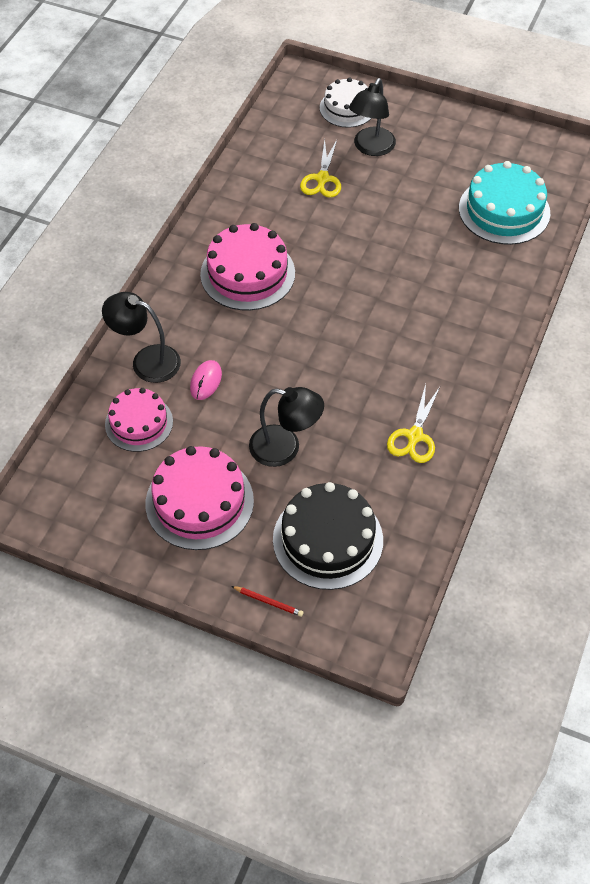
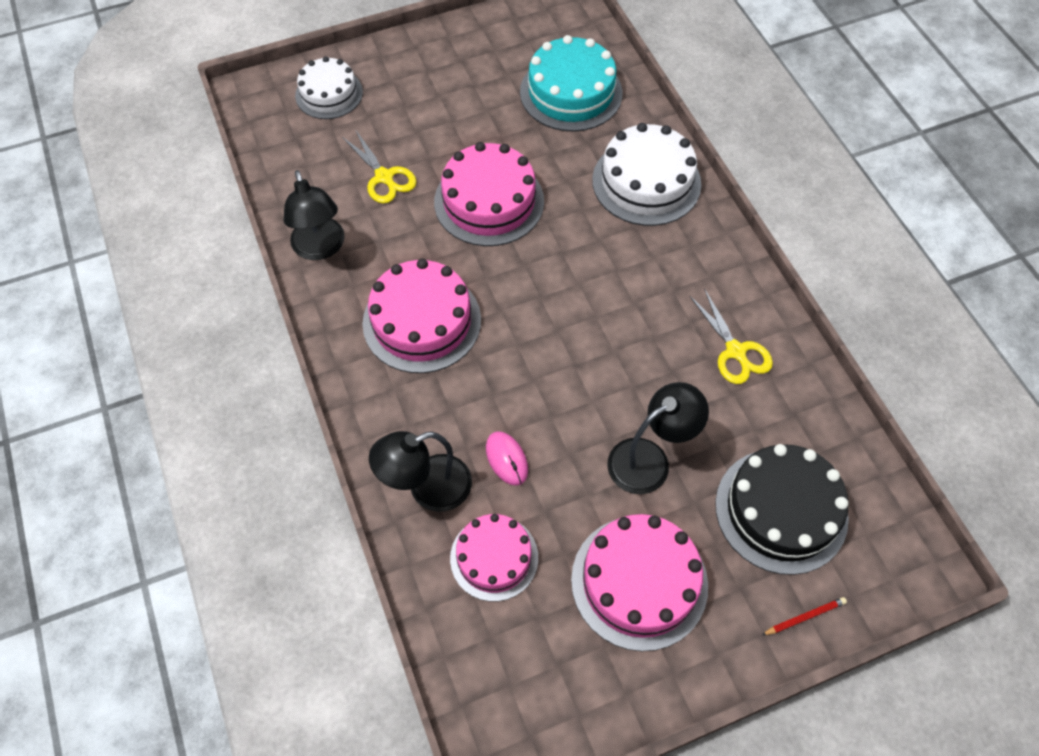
camera: 45 degrees left, 5 degrees up
black lamp [349,78,396,156] -> black lamp moved to [283,170,344,260]
none -> pink cake [434,142,544,246]
none -> white cake [592,123,701,226]

